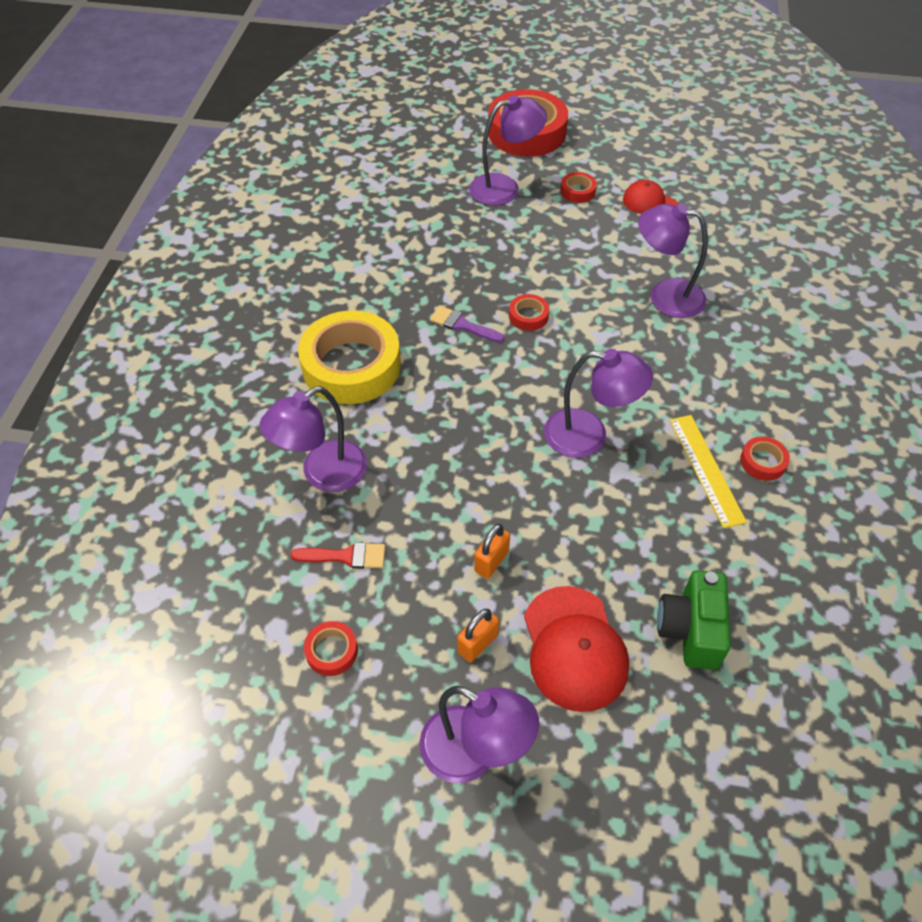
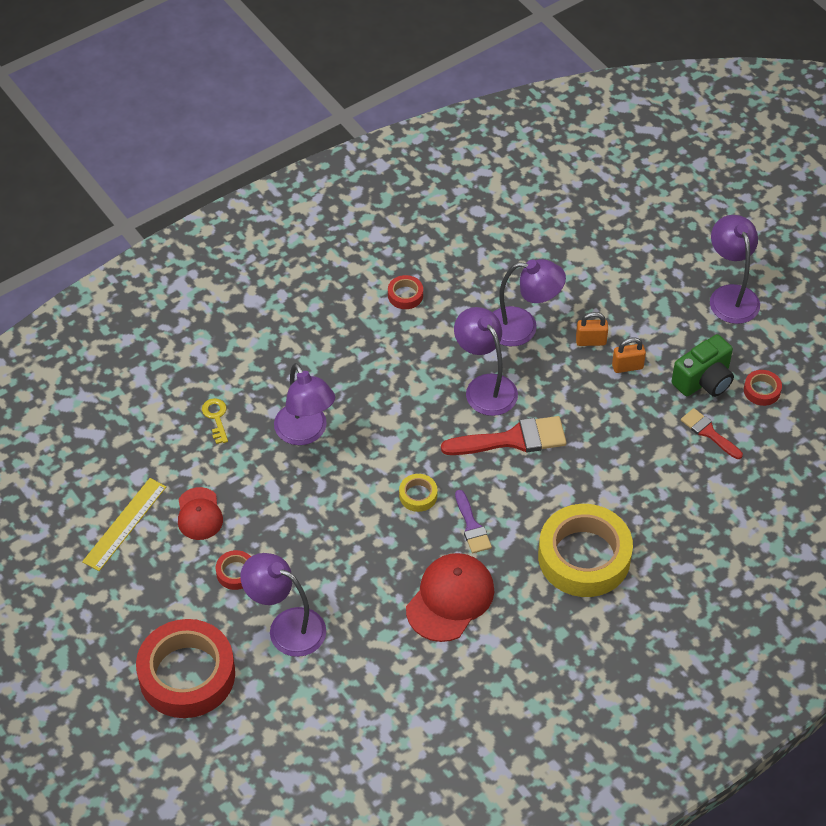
camera: 135 degrees left, 0 degrees up
purple lamp [260,386,367,492] -> purple lamp moved to [493,259,566,346]
orange padlock [457,609,499,662] -> orange padlock moved to [576,312,608,346]
red tape [509,294,549,331] -> yellow tape [399,474,437,512]
red cap [524,586,629,712] -> red cap moved to [406,553,494,642]
green camera [657,570,731,670] -> green camera moved to [671,334,734,397]
yellow ruler [670,415,747,528] -> yellow ruler moved to [82,478,166,571]
none -> yellow key [202,398,228,444]
none -> red brush [441,416,567,455]

